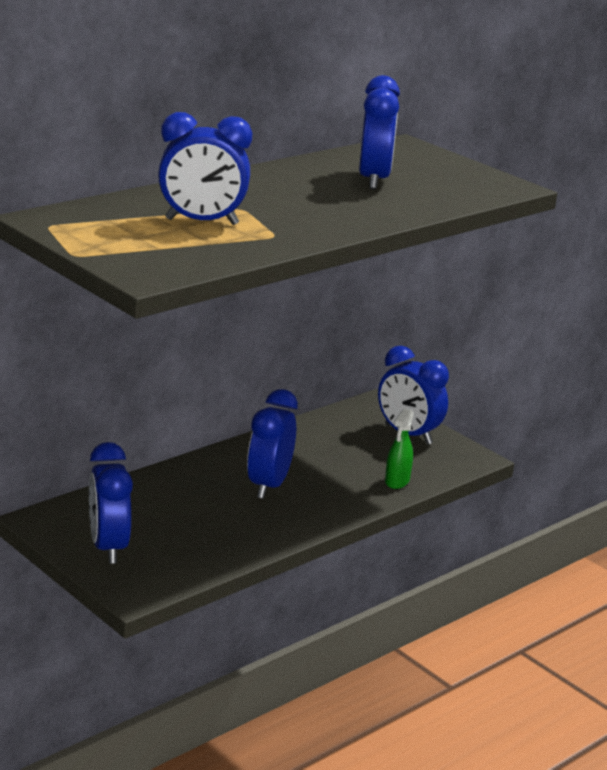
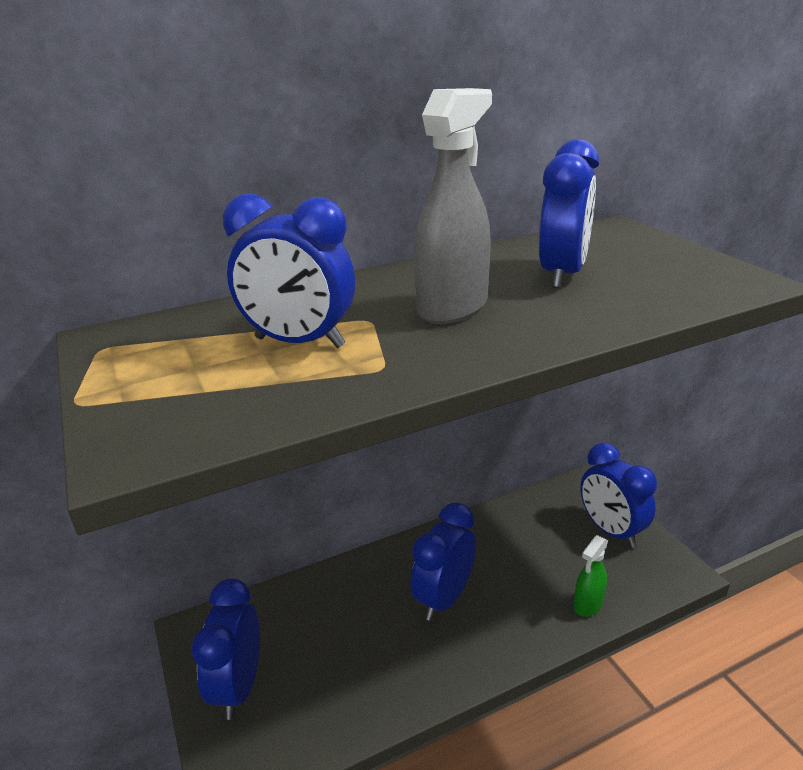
camera: 20 degrees right, 5 degrees up
none -> grey spray bottle [414,88,492,324]

